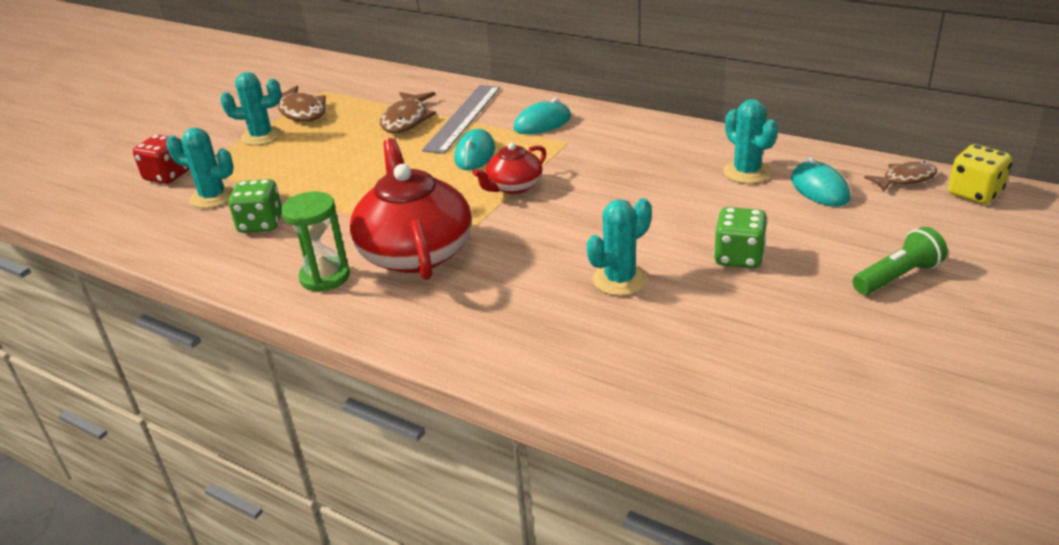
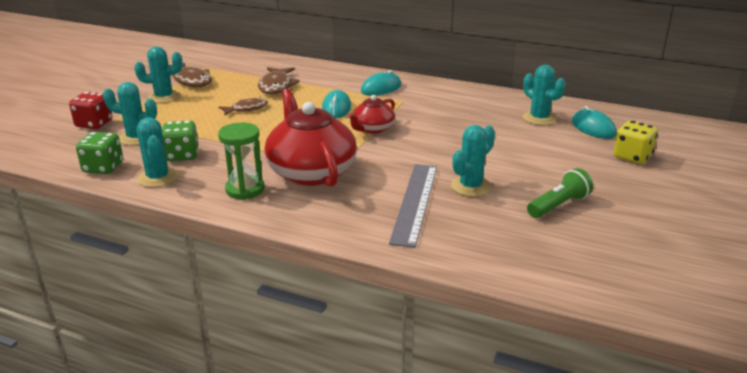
camera: 10 degrees left, 5 degrees down
grey ruler [422,85,500,154] -> grey ruler moved to [389,164,437,248]
green dice [714,207,768,269] -> green dice moved to [76,132,123,174]
green flashlight [853,227,948,295] -> green flashlight moved to [527,168,593,218]
brown fish [864,161,937,192] -> brown fish moved to [218,97,268,116]
yellow dice [948,144,1012,204] -> yellow dice moved to [613,121,658,164]
none -> turquoise cactus [137,117,178,187]

